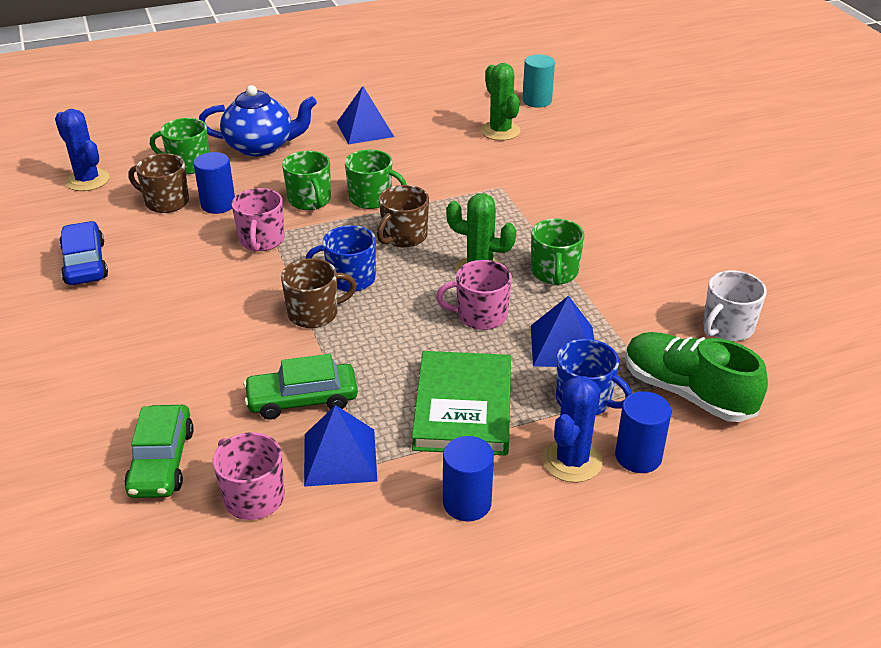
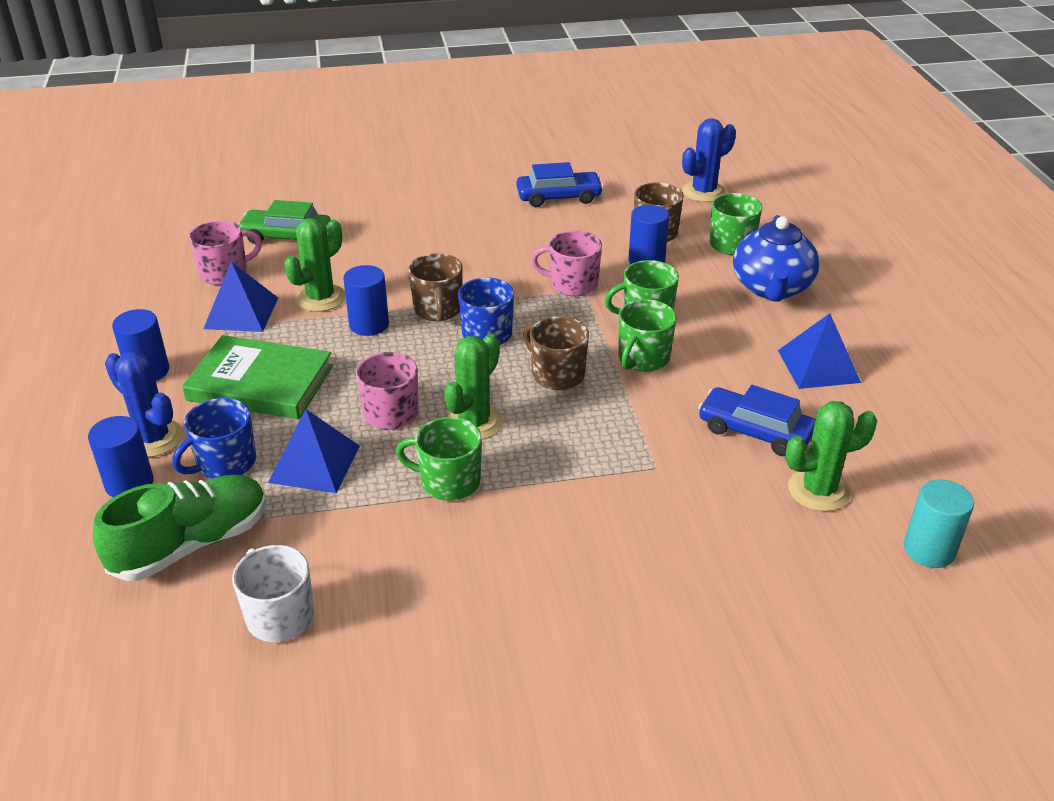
camera: 100 degrees right, 0 degrees up
green car [243,354,358,420] -> green cactus [284,218,345,312]
none -> blue cylinder [343,265,389,336]
none -> blue car [698,385,815,456]

